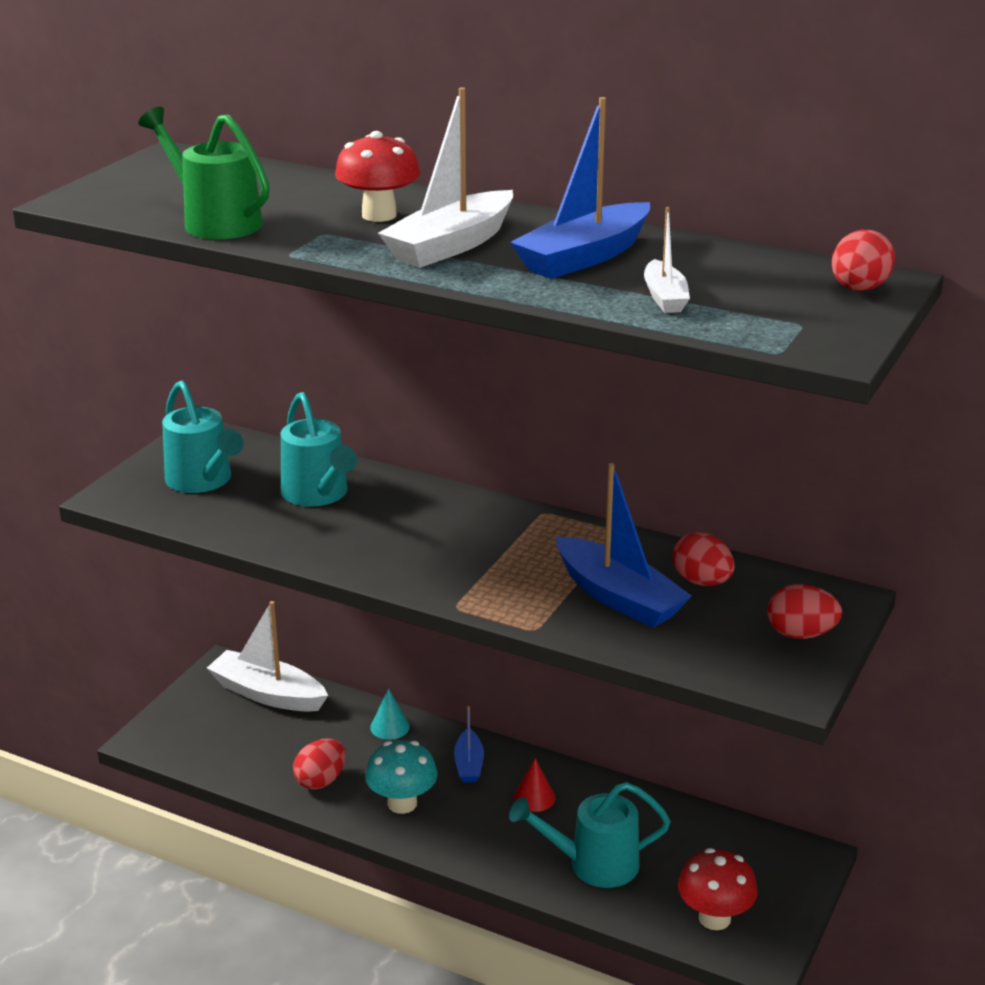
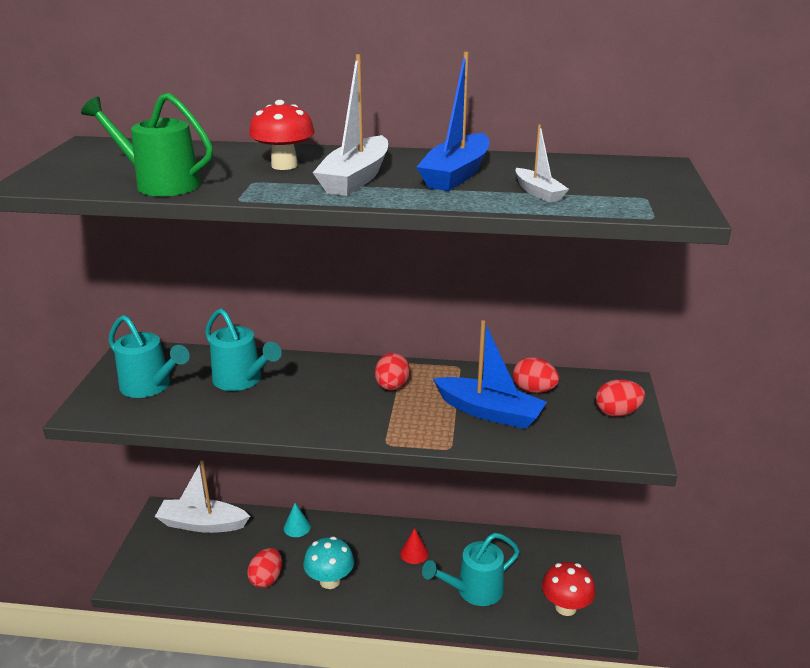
camera: 20 degrees left, 0 degrees up
blue boat [454,706,484,783] -> none
red egg [831,230,895,291] -> red egg moved to [375,353,410,391]

